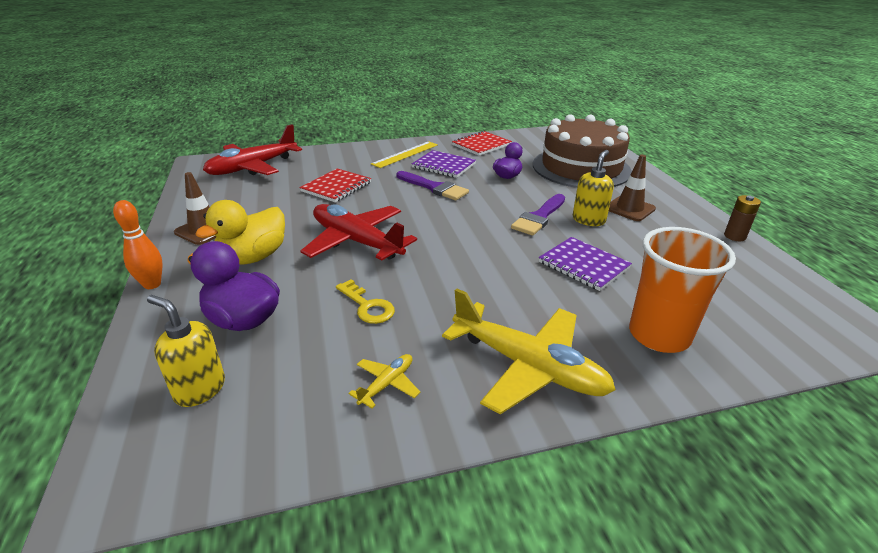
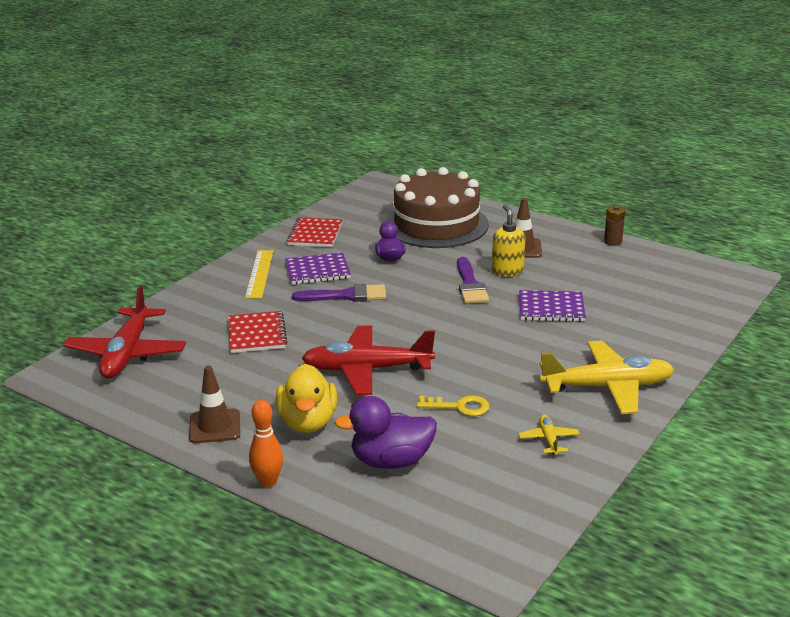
camera: 40 degrees left, 5 degrees down
yellow soap dispenser [147,295,225,407] -> none
orange cup [629,227,736,353] -> none

